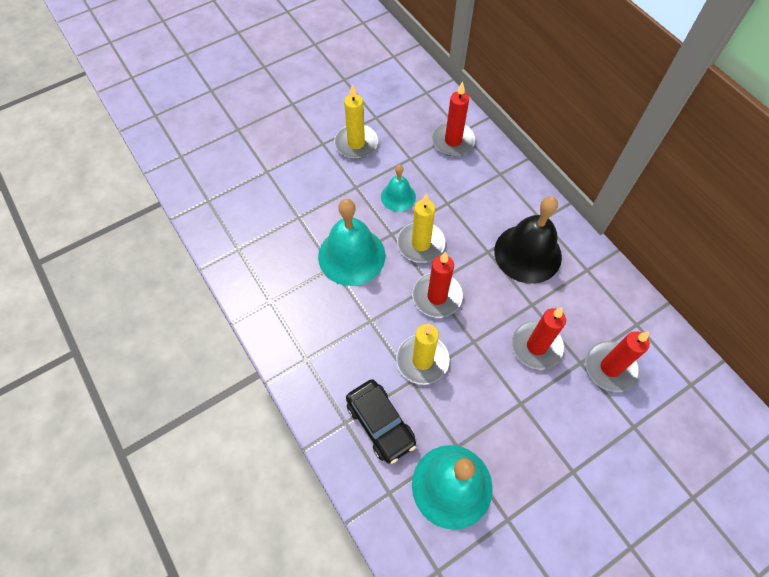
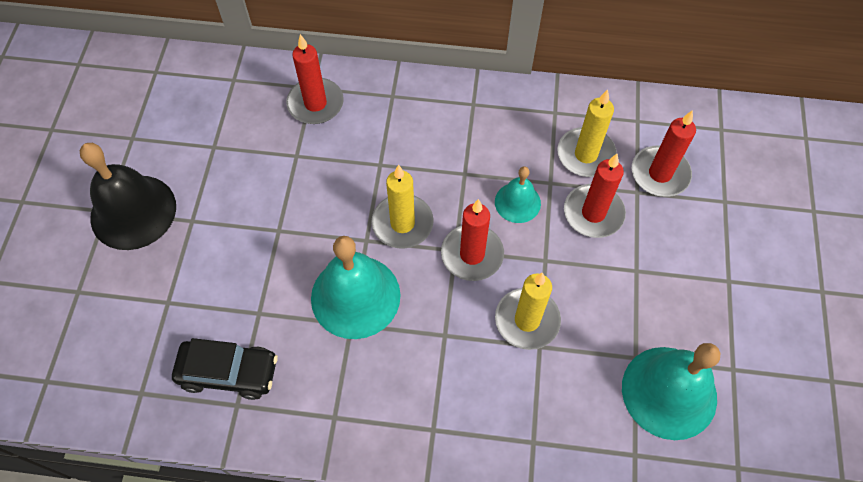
camera: 50 degrees left, 0 degrees up
yellow candle [334,84,378,159] -> yellow candle moved to [557,89,617,177]
black car [346,379,416,464] -> black car moved to [172,338,278,400]
turquoise bell [381,165,416,212] -> turquoise bell moved to [495,166,541,223]
black bell [494,196,562,284] -> black bell moved to [80,143,176,250]

